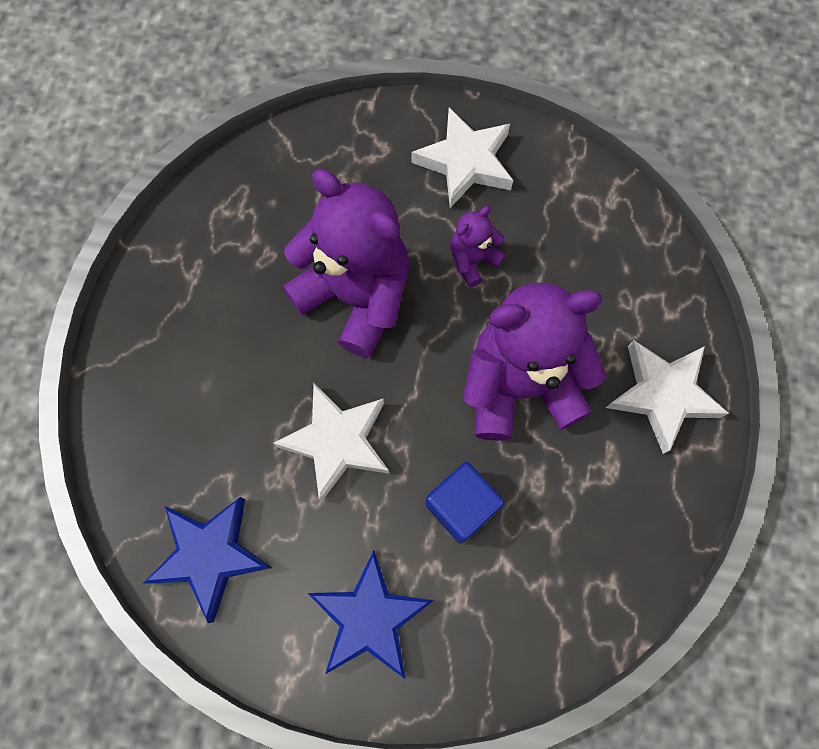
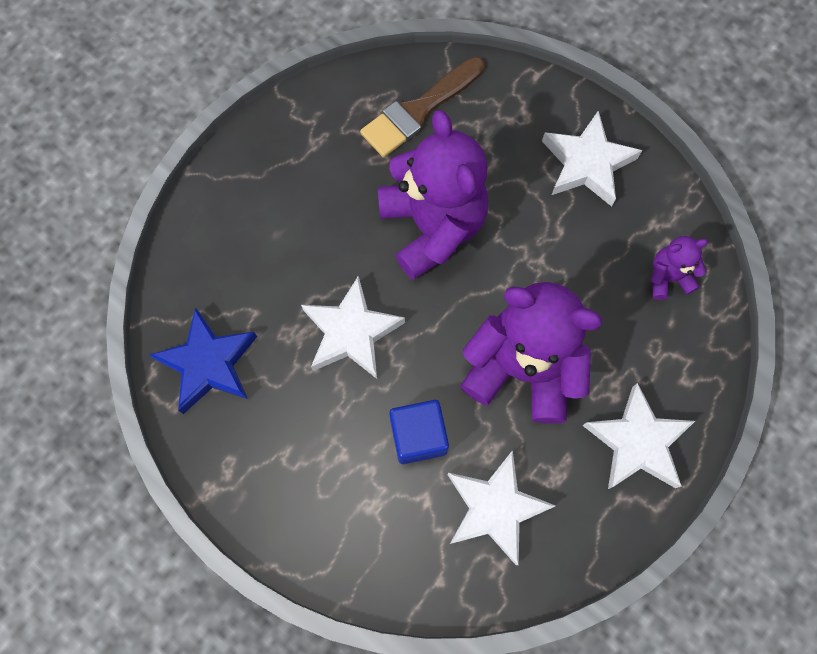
camera: 30 degrees right, 0 degrees up
blue star [308,550,434,679] -> none
purple teddy bear [450,206,506,288] -> purple teddy bear moved to [651,236,708,300]
none -> brown brush [360,57,485,157]
none -> white star [448,450,555,565]

